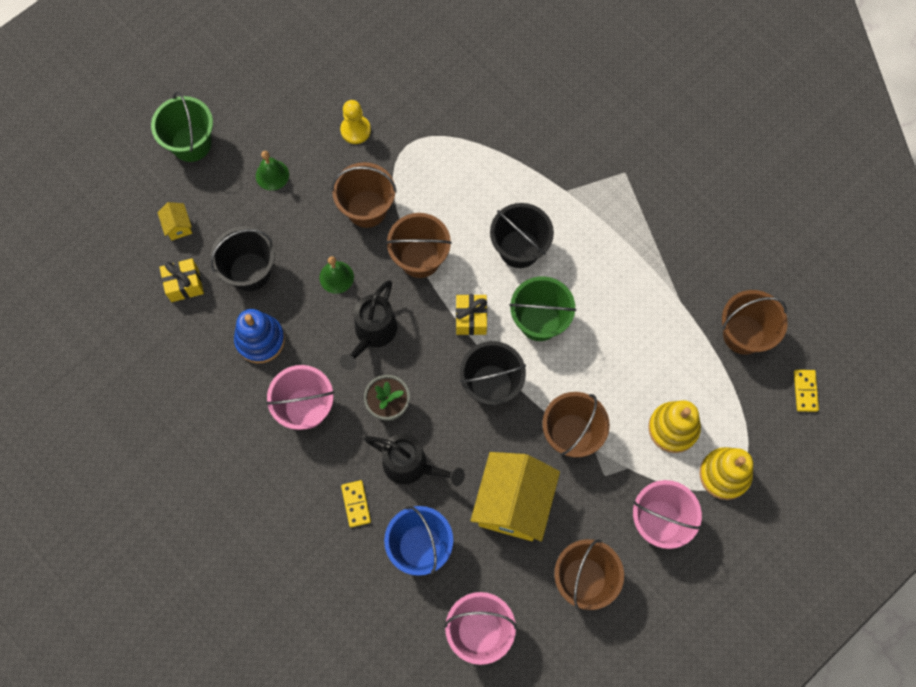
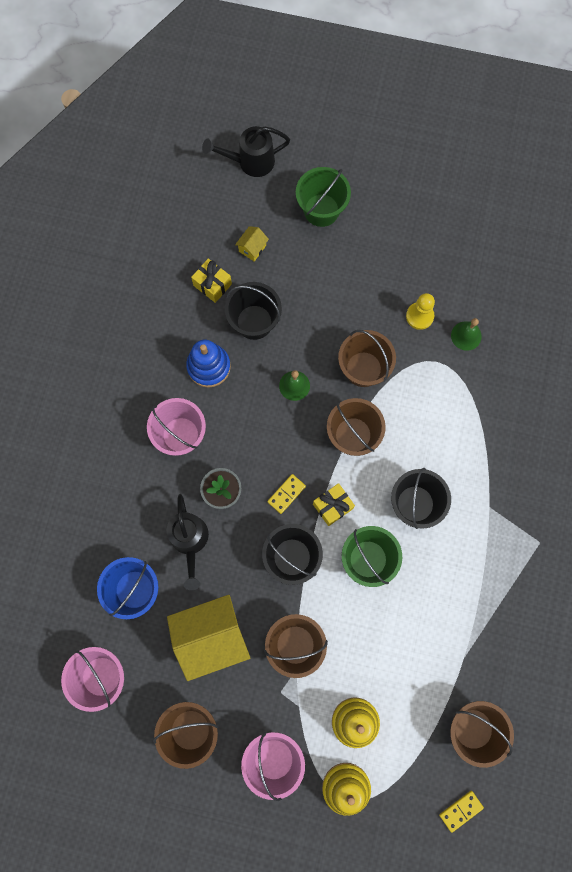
camera: 55 degrees right, 5 degrees up
green bell [256,151,289,191] -> green bell moved to [451,318,482,351]
black watering can [339,280,397,370] -> black watering can moved to [202,126,290,177]
yellow domino [341,480,371,527] -> yellow domino moved to [267,474,306,514]

